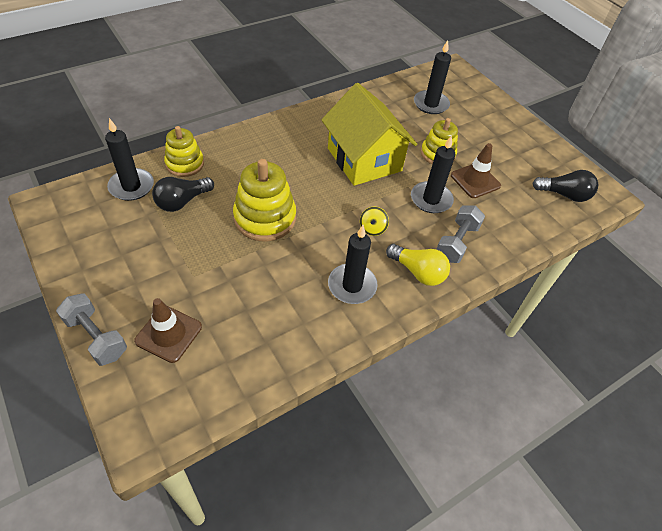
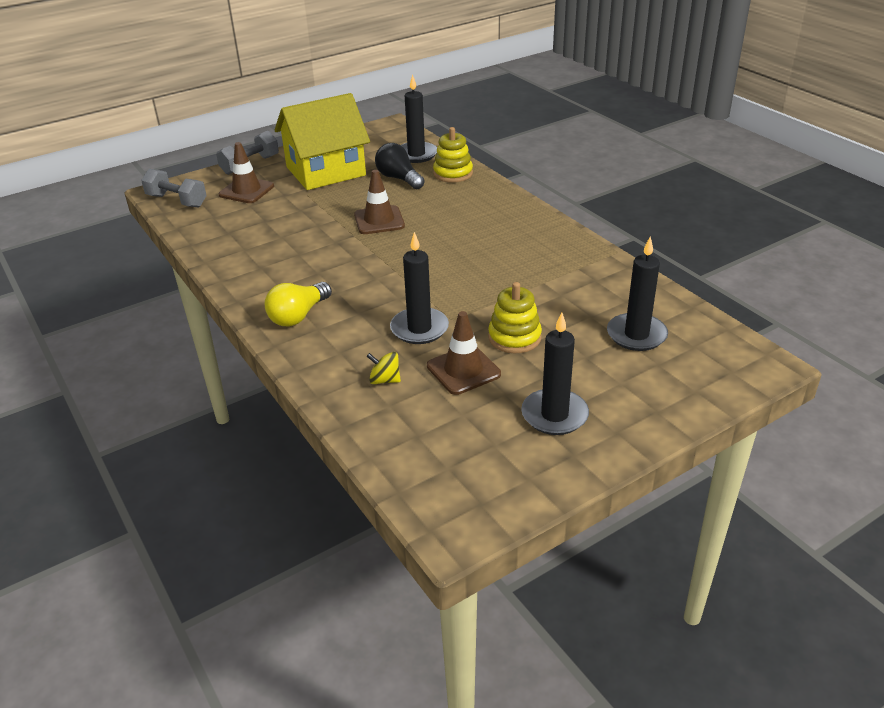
camera: 95 degrees right, 15 degrees down
yellow stacking toy [233,159,296,241] -> brown traffic cone [354,170,405,234]
yellow house [322,83,417,186] -> yellow house moved to [275,93,370,190]
black candle [328,225,378,304] -> black candle moved to [521,312,589,435]
yellow spinning top [360,207,389,236] -> yellow spinning top moved to [367,352,401,384]
grey dumbbell [436,205,485,263] -> grey dumbbell moved to [141,169,207,207]
black light bulb [532,170,598,202] -> none

